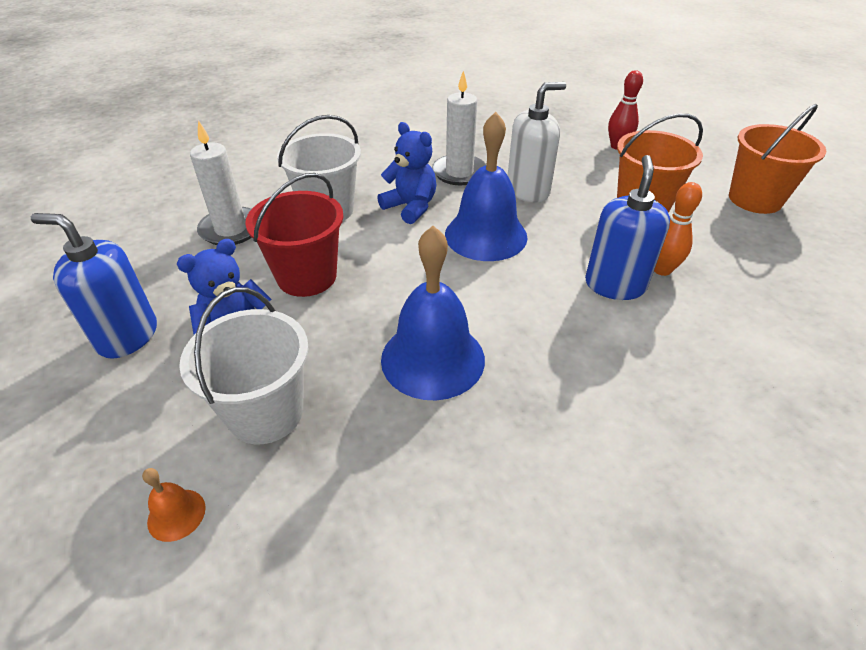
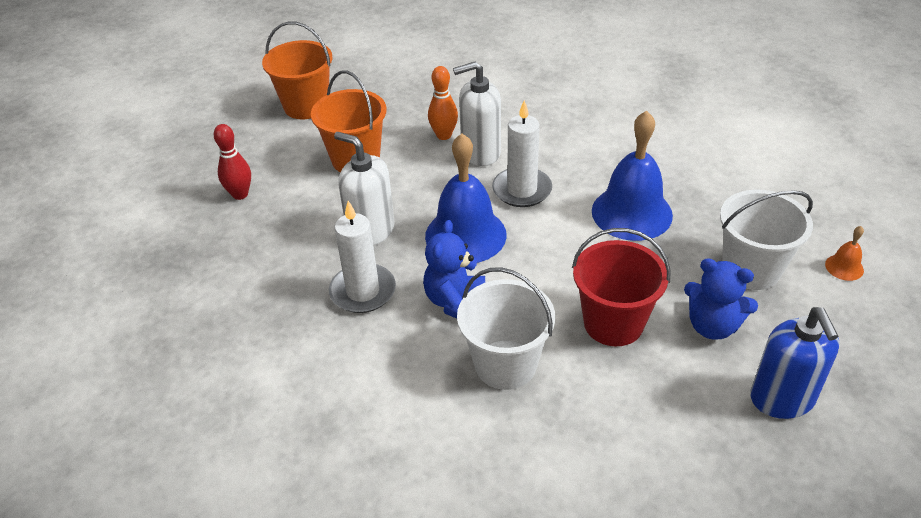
camera: 115 degrees left, 0 degrees up
white candle [190,120,252,245] -> white candle moved to [492,100,552,207]
blue soap dispenser [585,155,670,300] -> white soap dispenser [453,61,501,166]

